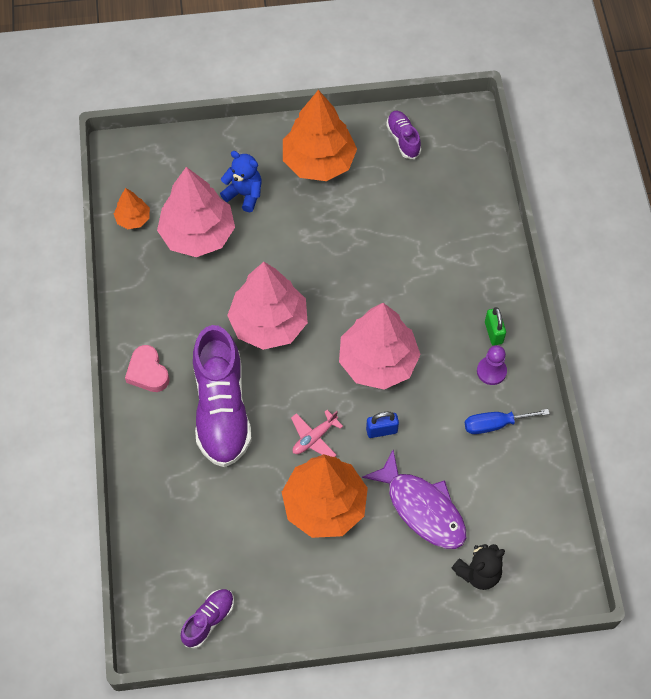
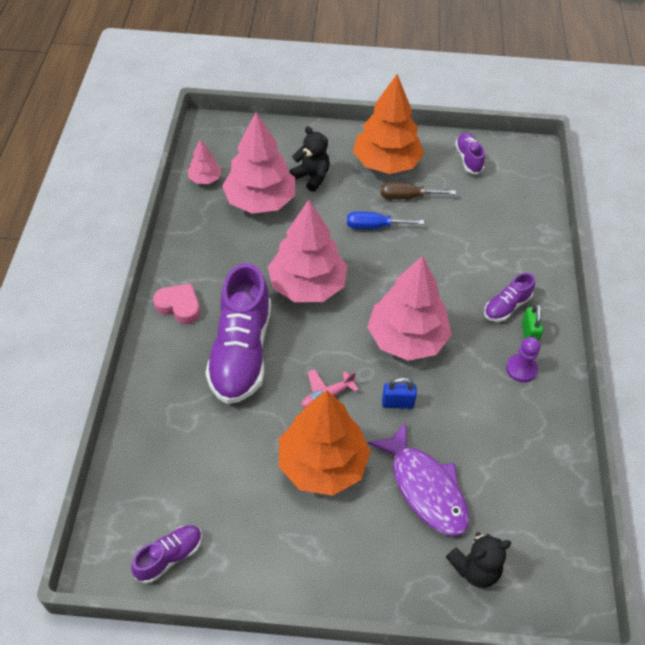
camera: 10 degrees right, 10 degrees down
orange tree [114,188,150,229] -> pink tree [188,139,222,184]
pink heart [125,345,170,392] -> pink heart turned 135 degrees clockwise [153,283,200,324]
blue teddy bear [220,151,262,212] -> black teddy bear [289,126,330,192]
blue screwdriver [465,409,550,434] -> blue screwdriver moved to [347,211,424,229]
none -> brown screwdriver [381,182,456,199]
none -> purple shoe [484,273,535,322]

